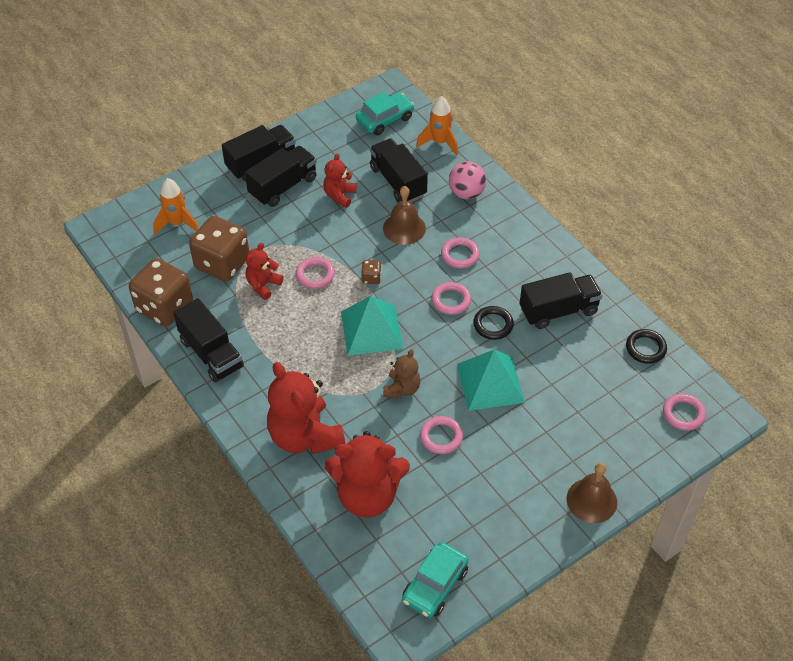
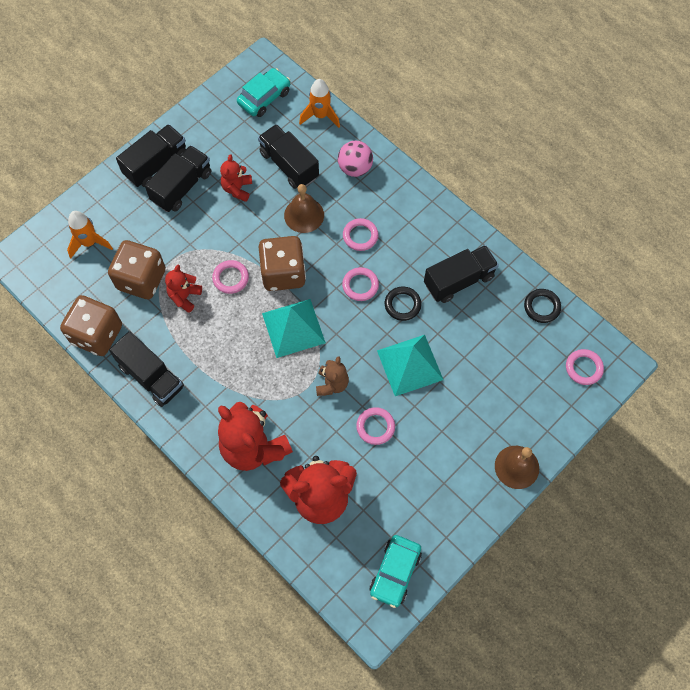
camera: 10 degrees left, 15 degrees up
brown dice [361,260,381,284] -> brown dice [259,236,306,291], size x2.41

